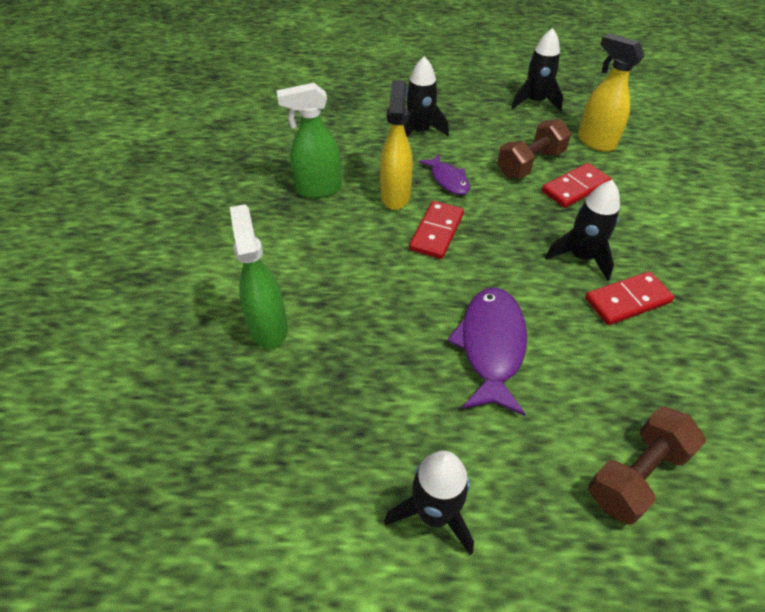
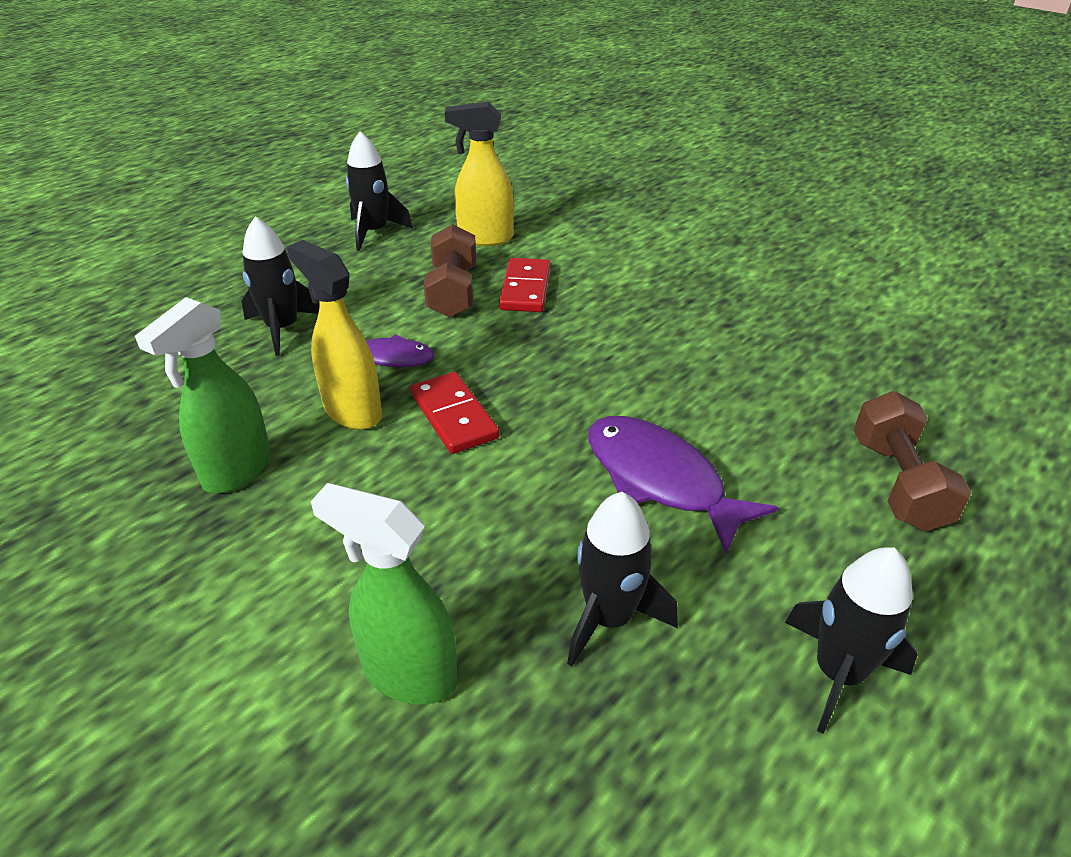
camera: 50 degrees left, 10 degrees down
black rocket [545,180,620,281] -> black rocket moved to [567,492,678,667]
red domino [585,271,674,325] -> none

